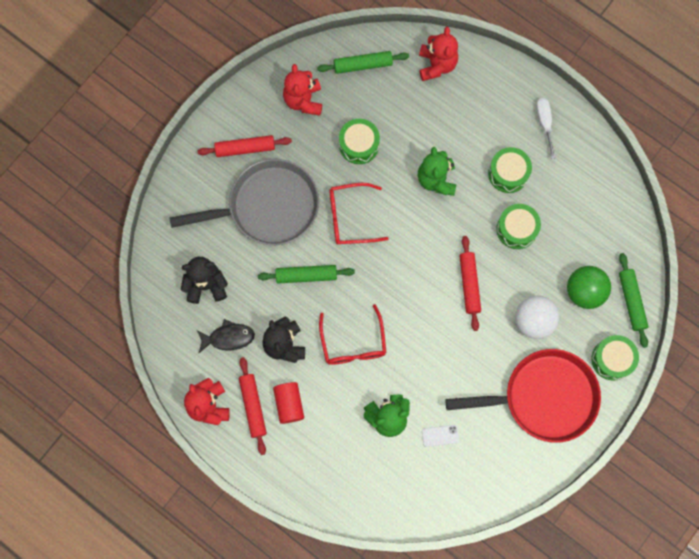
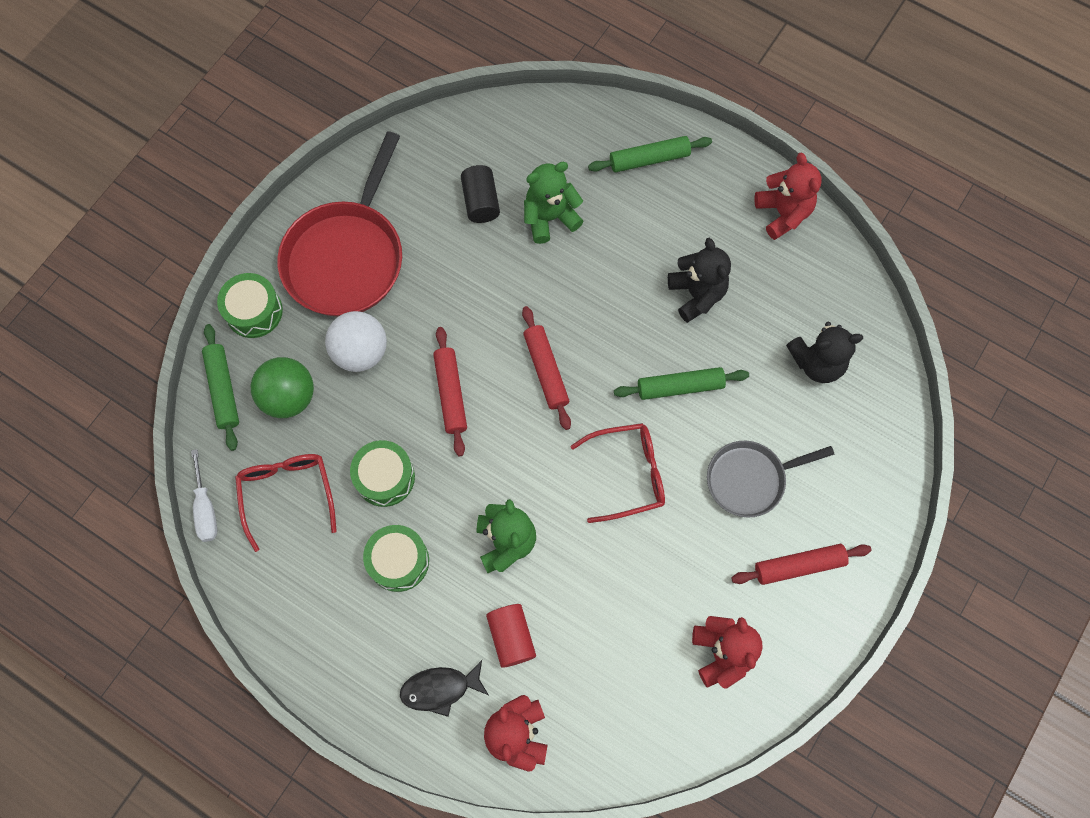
camera: 175 degrees right, 5 degrees down
grey pan [169,159,319,245] -> grey pan [707,441,834,518], size x0.60
black fish [197,319,255,353] -> black fish moved to [400,660,489,717]
red rolling pin [239,357,267,455] -> red rolling pin moved to [522,306,571,430]
red cylinder [273,382,304,424] -> red cylinder moved to [486,604,536,668]
green rolling pin [317,51,409,74] -> green rolling pin moved to [588,136,712,172]
red glasses [319,304,386,365] -> red glasses moved to [235,454,337,552]
green drum [339,119,380,164] -> none
white phone [422,425,459,447] -> black cylinder [461,165,500,223]
red pan [445,349,601,443] -> red pan turned 60 degrees counterclockwise [277,131,402,317]
white screwdriver [536,98,556,159] -> white screwdriver moved to [191,449,217,542]

